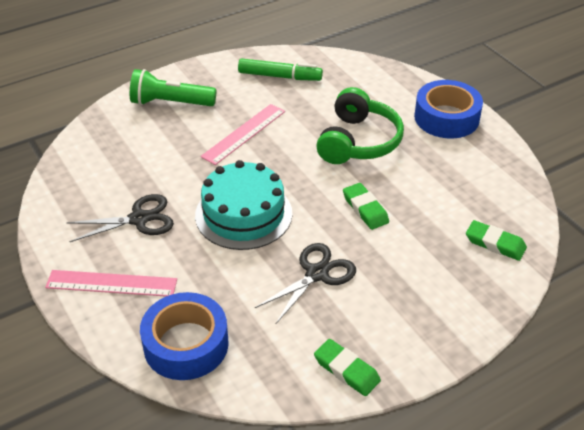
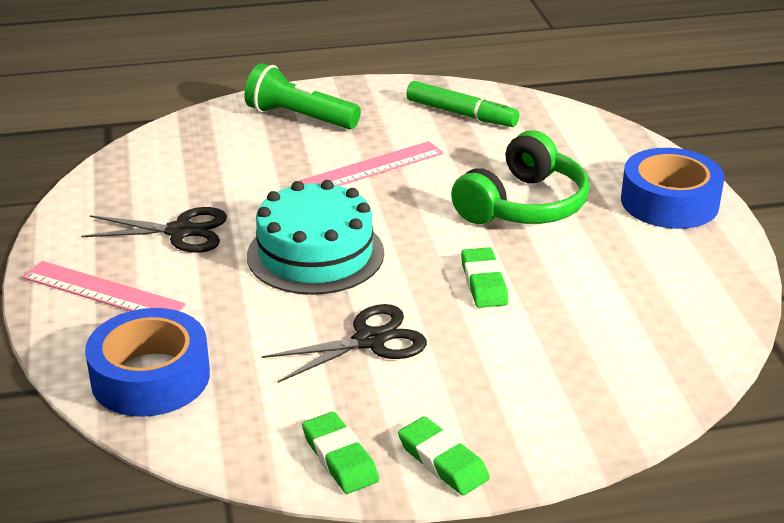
camera: 20 degrees right, 10 degrees down
green eraser [466,220,527,261] -> green eraser moved to [398,416,490,495]

